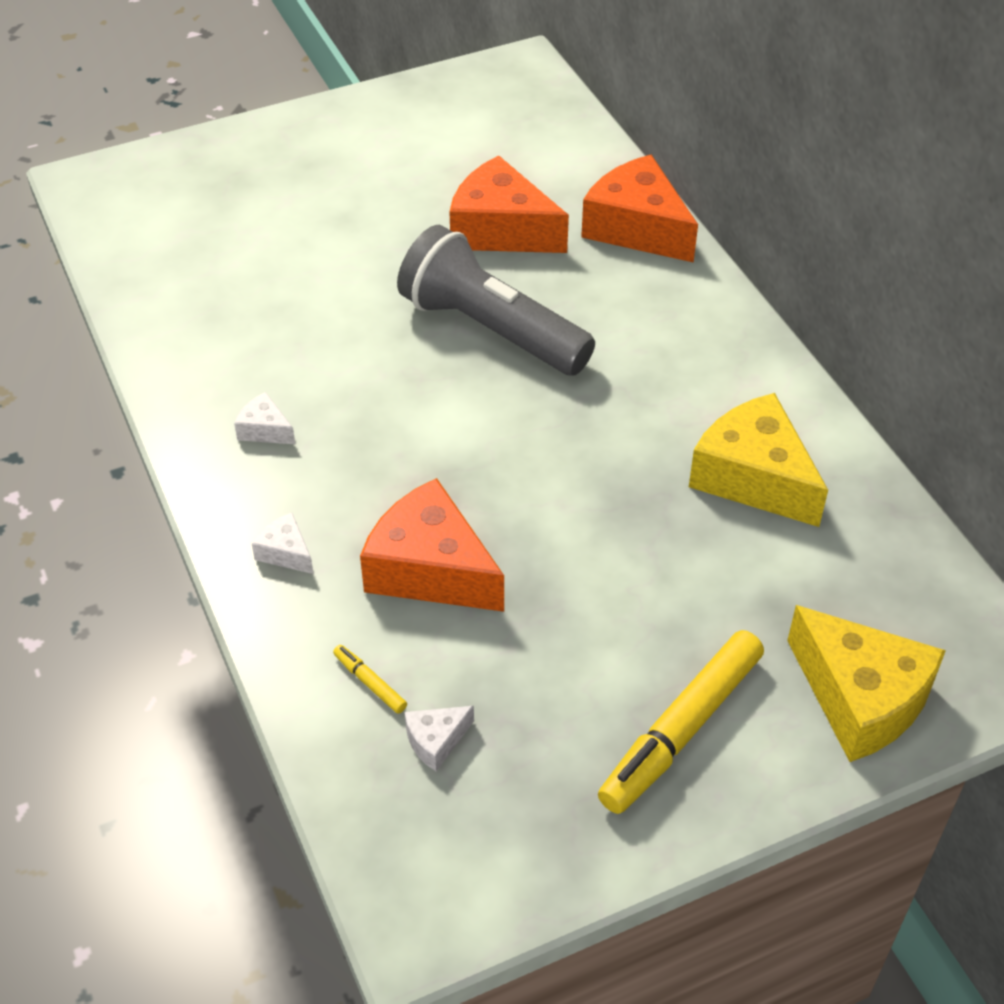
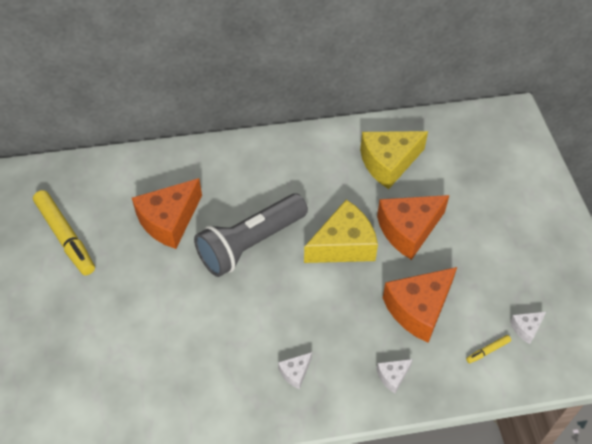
camera: 75 degrees left, 5 degrees up
white cheese [405,706,474,771] -> white cheese turned 75 degrees clockwise [510,312,546,344]
orange cheese [581,155,698,263] -> orange cheese moved to [377,195,449,260]
yellow marker [598,630,764,814] -> yellow marker moved to [33,190,95,276]
yellow cheese [787,605,946,762] -> yellow cheese moved to [304,200,378,263]

